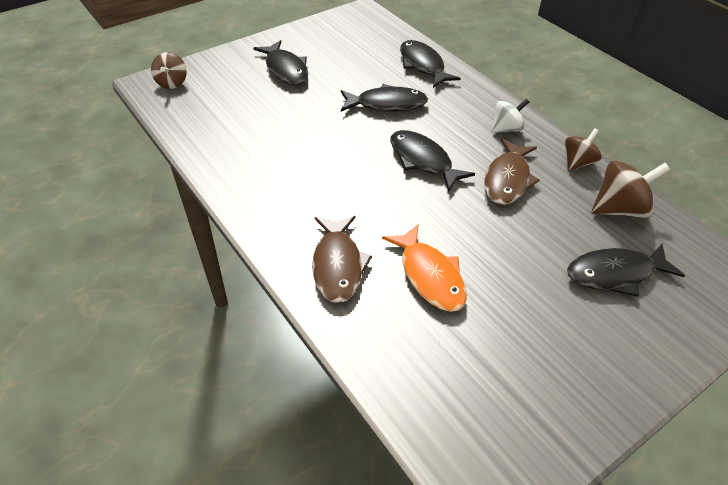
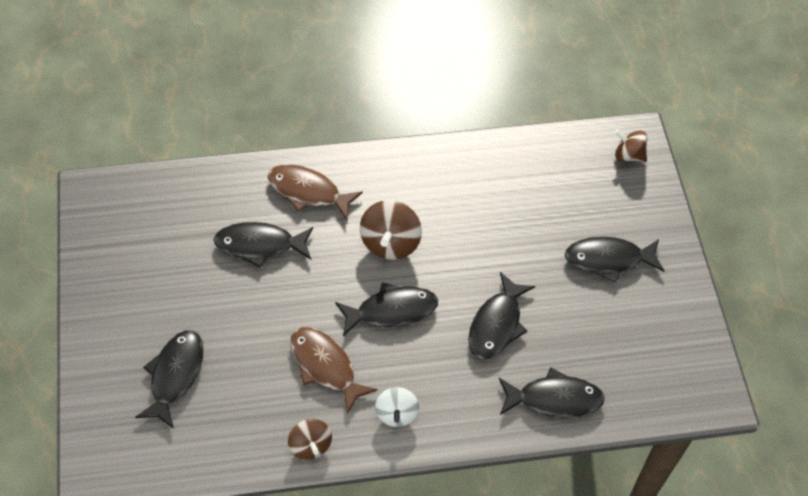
camera: 115 degrees right, 10 degrees up
orange fish [382,224,467,312] -> black fish [213,222,313,268]
brown spinning top [592,160,670,218] -> brown spinning top moved to [360,200,422,260]

